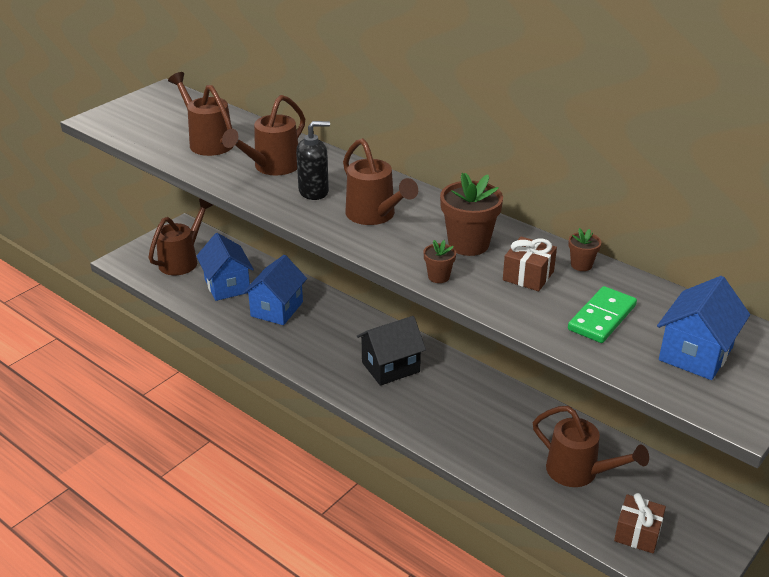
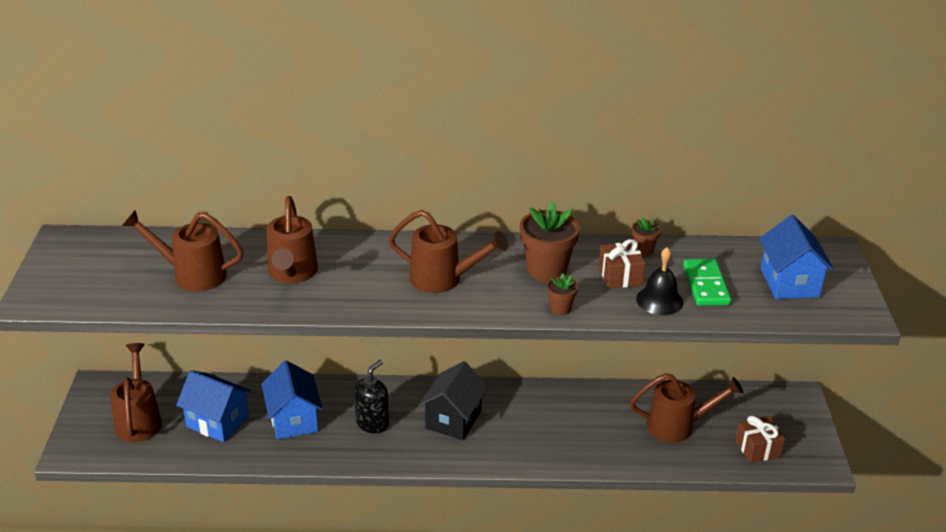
camera: 40 degrees left, 0 degrees up
black soap dispenser [296,121,330,200] -> black soap dispenser moved to [354,360,389,433]
none -> black bell [636,247,683,315]

